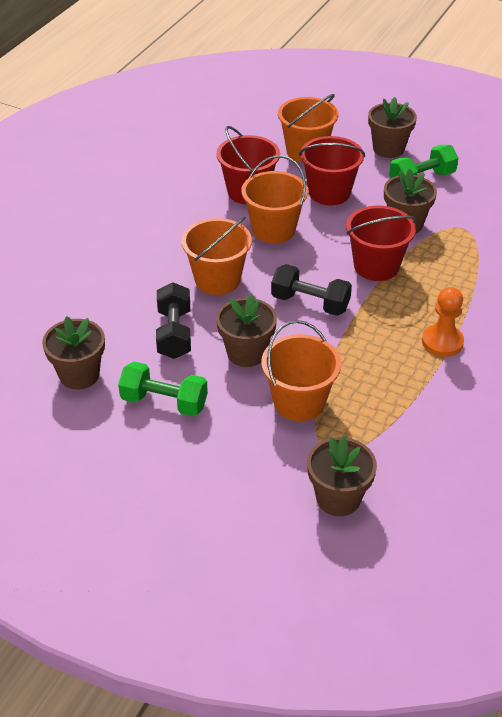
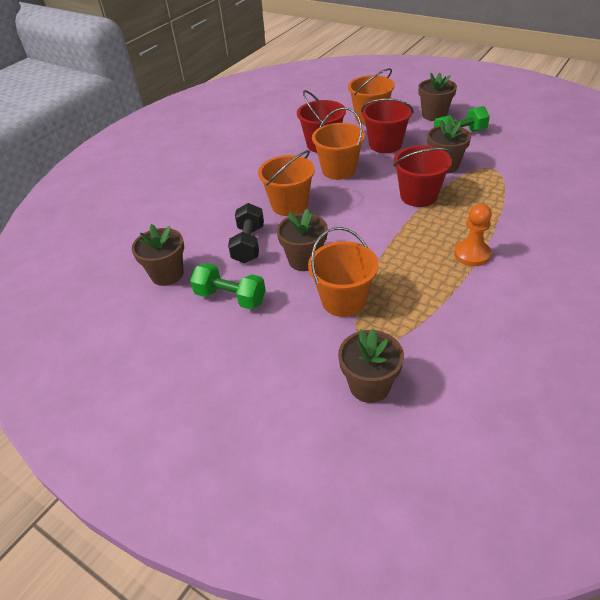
camera: 10 degrees right, 0 degrees up
black dumbbell [271,264,352,316] -> none

